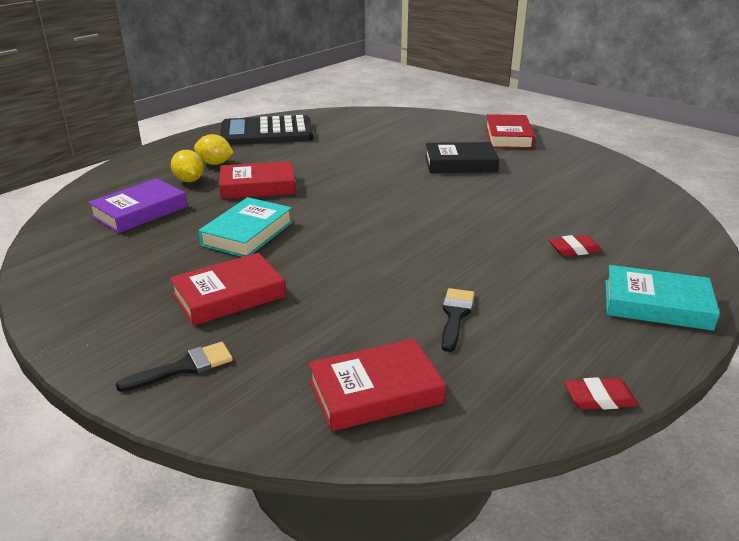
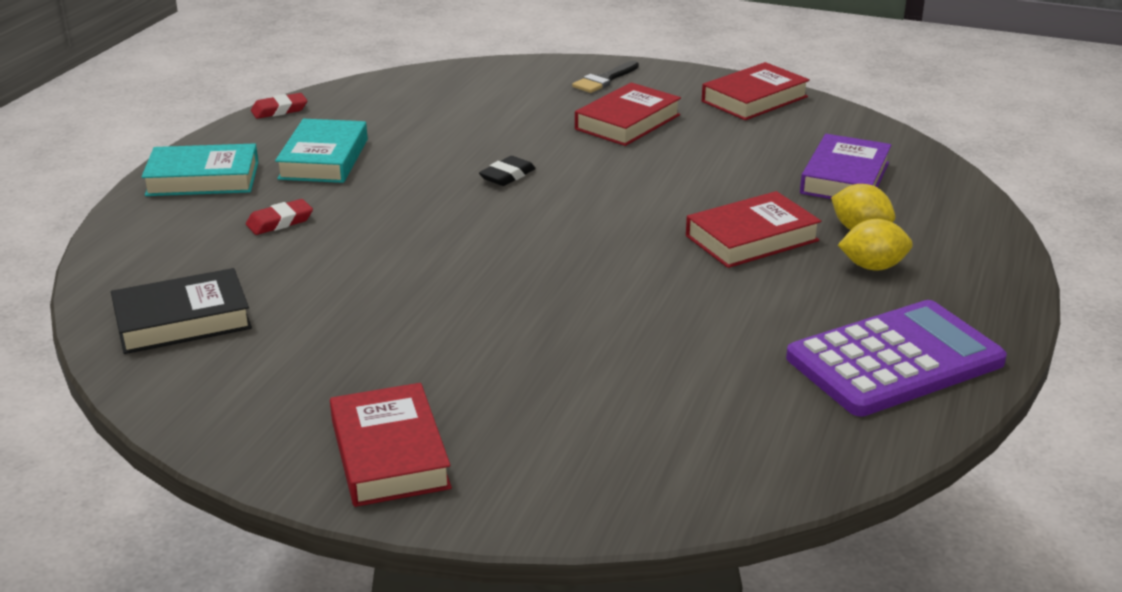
camera: 160 degrees right, 0 degrees up
turquoise book [198,197,293,257] -> turquoise book moved to [275,119,368,183]
black calculator [220,115,313,145] -> purple calculator [786,300,1007,416]
red book [308,339,446,432] -> red book moved to [702,62,810,120]
black book [425,142,499,173] -> black book moved to [111,268,252,354]
black brush [441,288,475,352] -> none
none -> black eraser [479,156,536,186]

